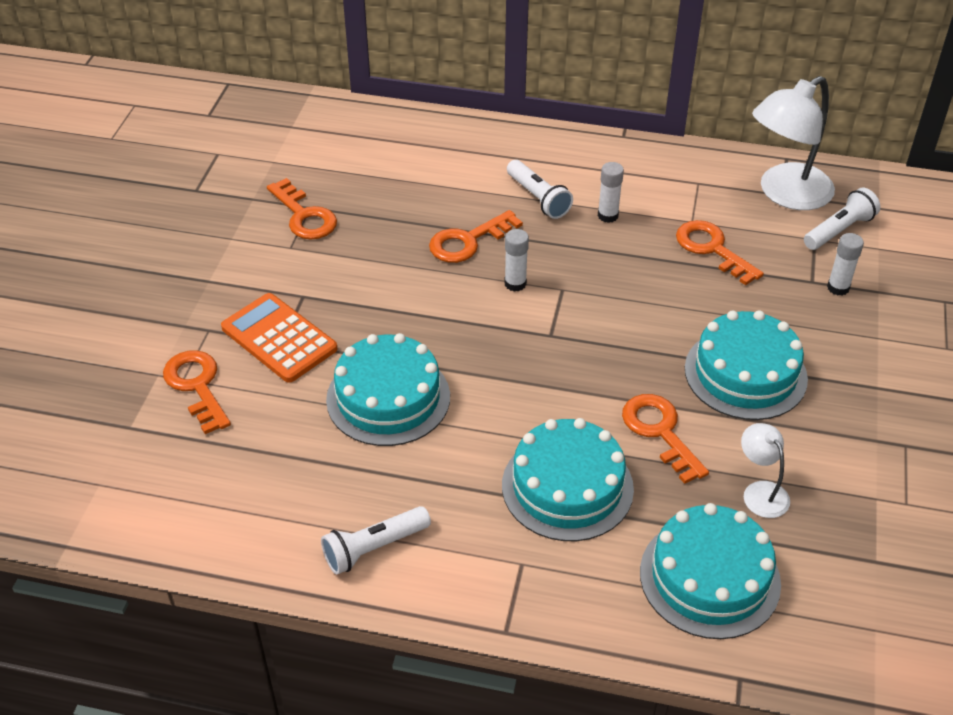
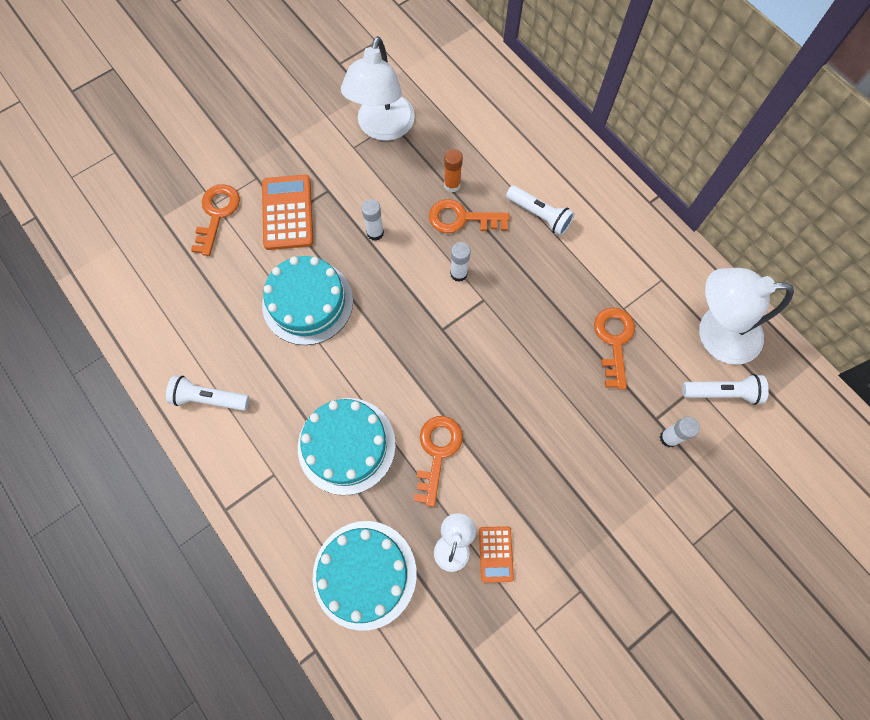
camera: 40 degrees right, 25 degrees up
orange key [267,178,337,240] -> white lamp [341,36,415,141]
white flashlight [507,160,573,219] -> white flashlight turned 60 degrees counterclockwise [506,185,575,236]
white glue stick [598,162,624,223] -> white glue stick moved to [361,199,384,241]
turquoise cake [685,310,808,420] -> none
none -> orange glue stick [444,149,463,192]
none -> orange calculator [479,526,514,583]

